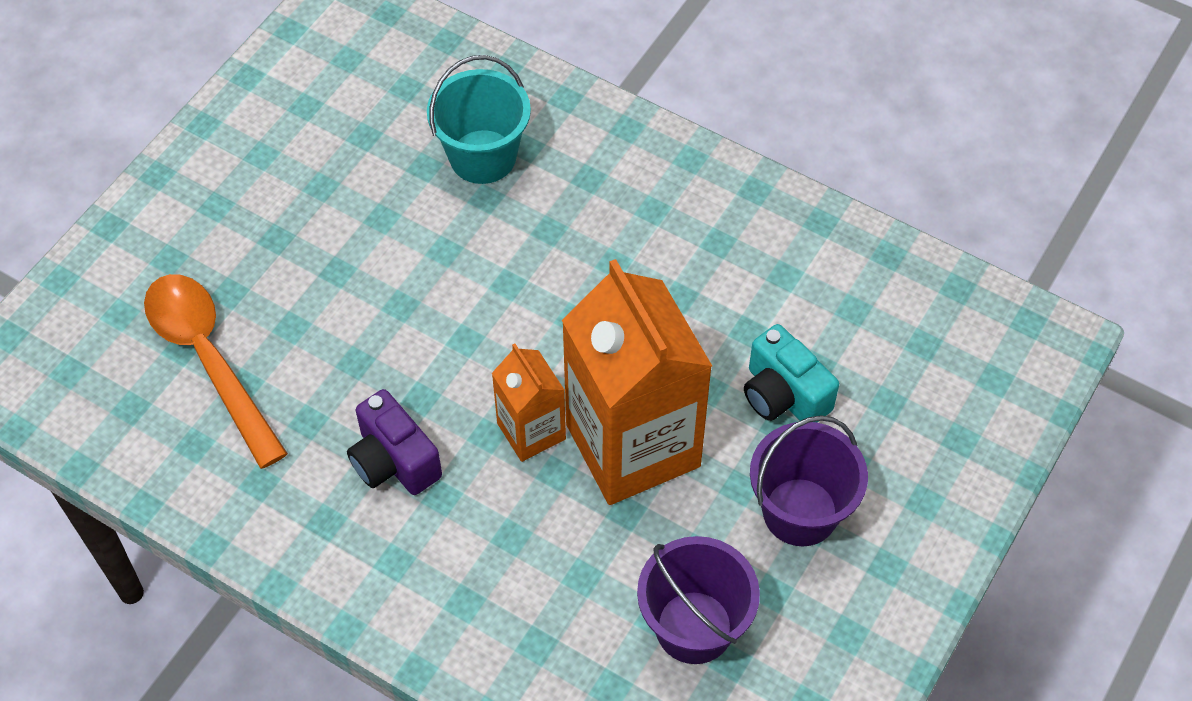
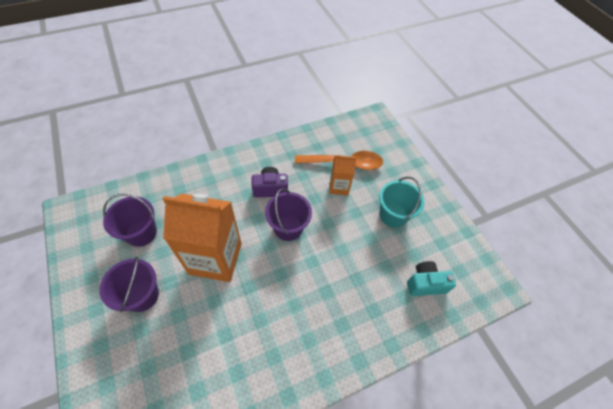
camera: 120 degrees right, 0 degrees up
turquoise bucket [427,55,531,184] -> turquoise bucket moved to [379,177,425,228]
orange carton [492,344,566,462] -> orange carton moved to [330,155,357,195]
turquoise camera [744,324,839,422] -> turquoise camera moved to [407,261,456,296]
none -> purple bucket [265,188,312,241]

